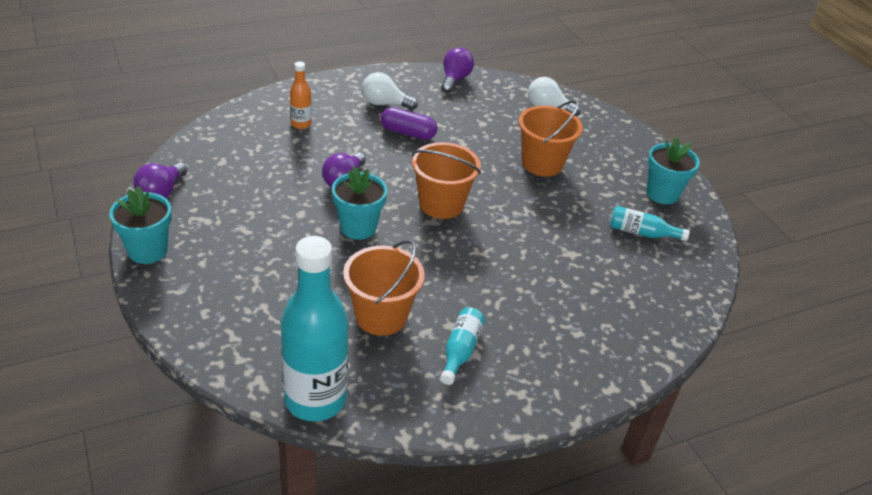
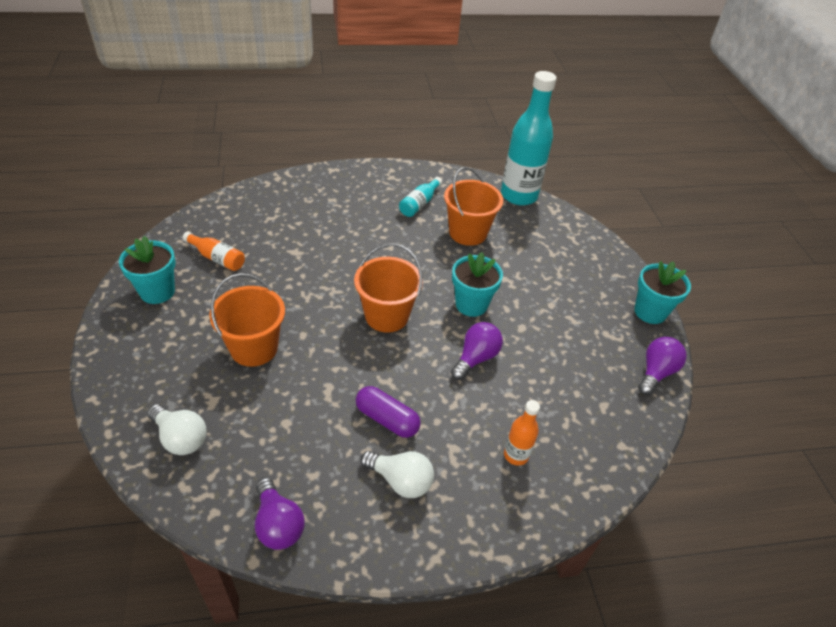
camera: 165 degrees left, 5 degrees up
purple light bulb [441,47,474,93] -> purple light bulb turned 60 degrees counterclockwise [255,478,305,550]
turquoise bottle [610,206,690,241] -> orange bottle [182,232,245,271]

